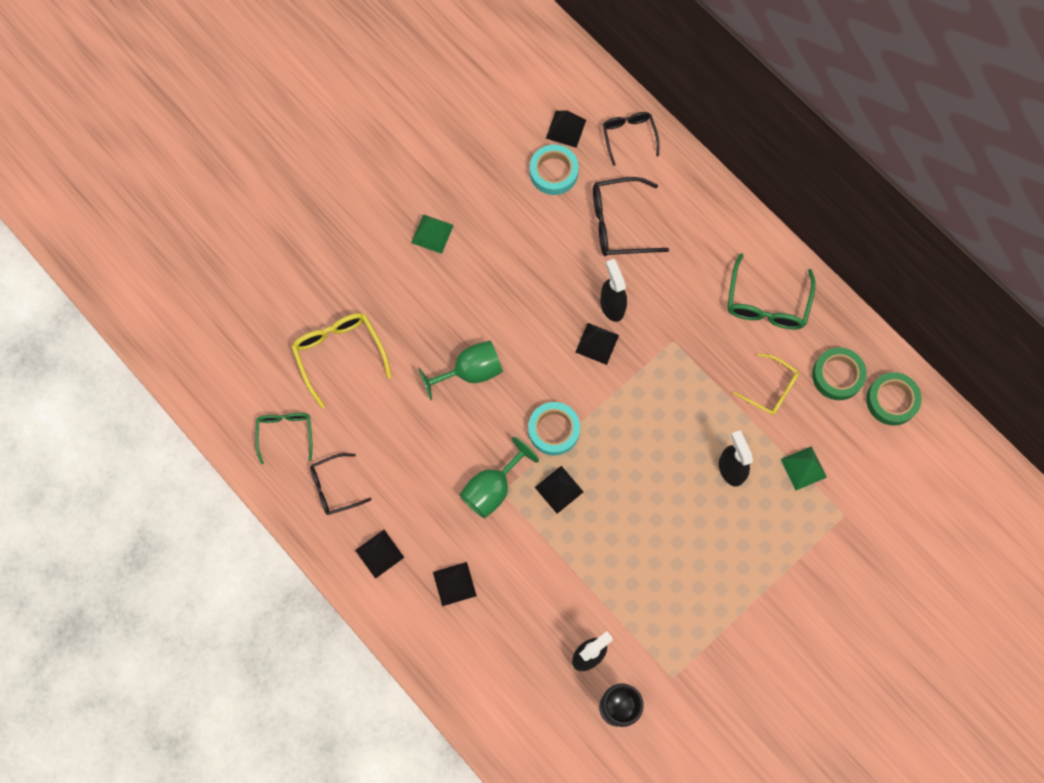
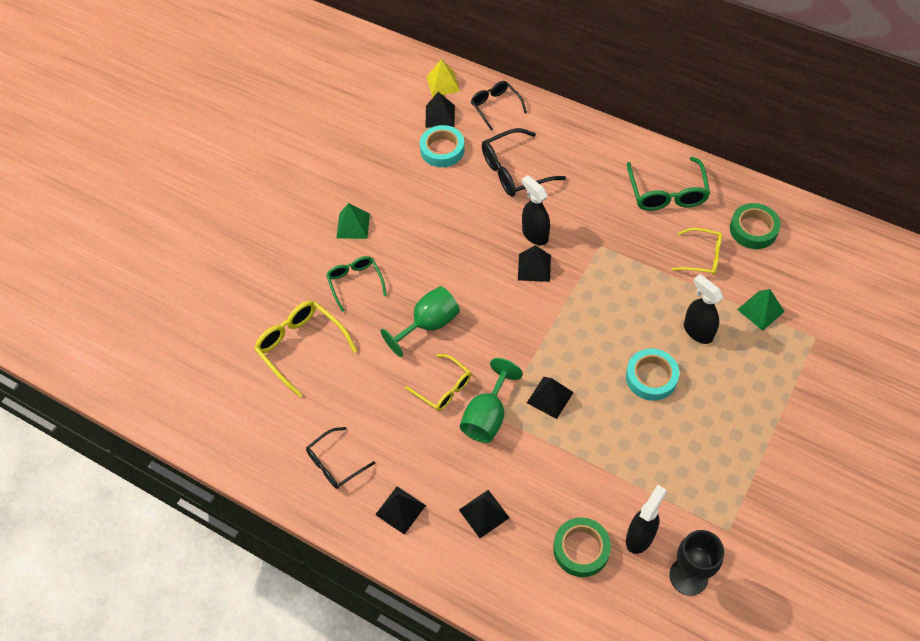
camera: 15 degrees left, 15 degrees down
green glasses [255,413,312,465] -> green glasses moved to [326,256,387,312]
turquoise tape [528,402,580,455] -> turquoise tape moved to [626,349,679,401]
green tape [866,372,922,426] -> green tape moved to [553,517,611,577]
none -> yellow glasses [405,354,471,411]
none -> yellow pyramid [427,59,460,97]

